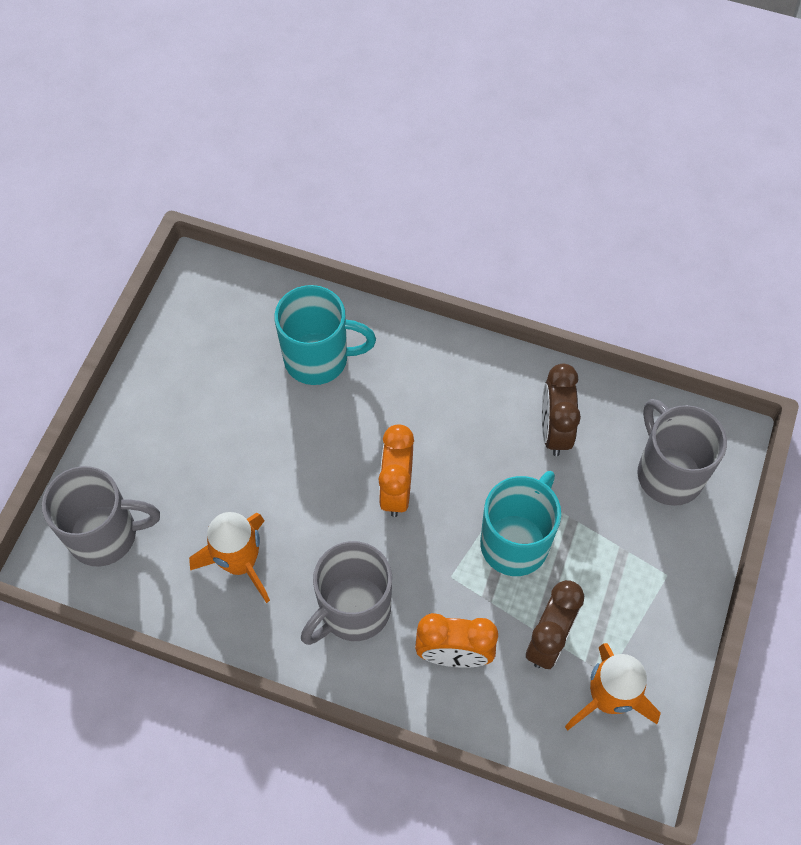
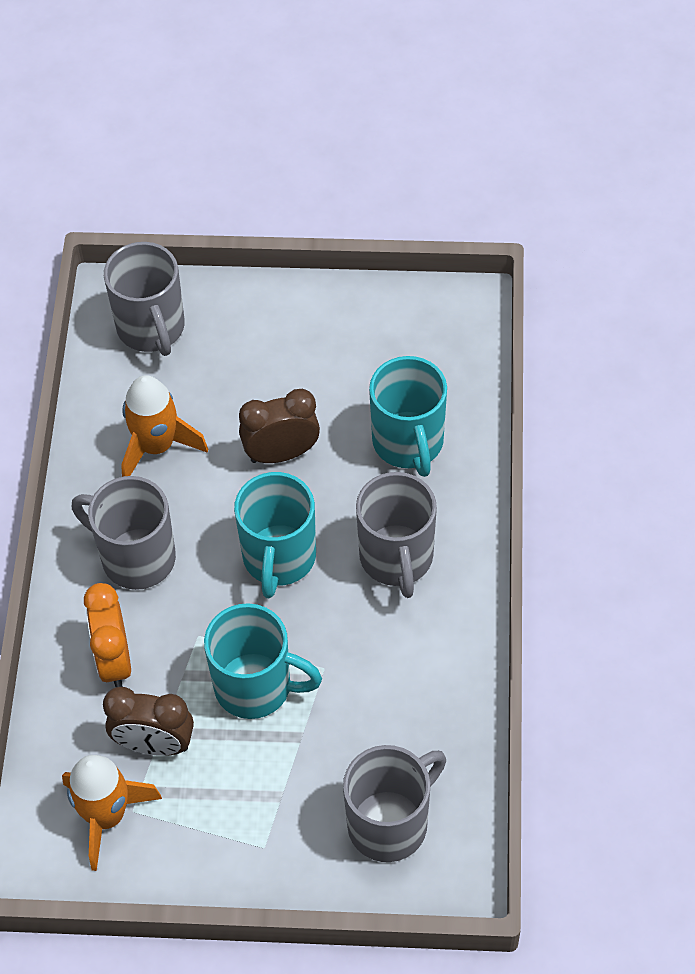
camera: 75 degrees right, 5 degrees down
orange clock [378,424,414,517] -> turquoise mug [234,472,316,598]
brown clock [542,363,581,456] -> brown clock moved to [239,389,320,463]
none -> grey mug [356,472,437,598]

